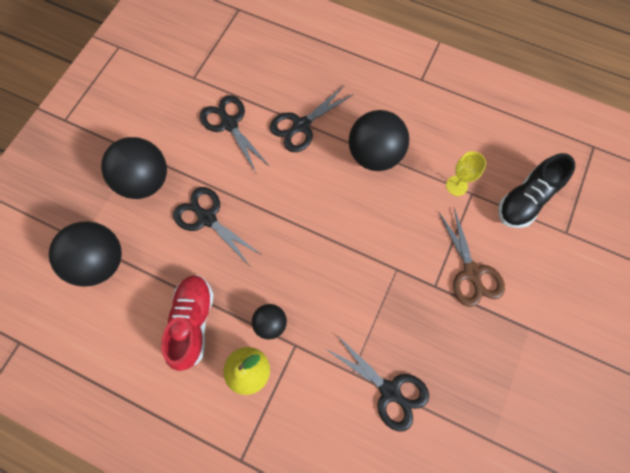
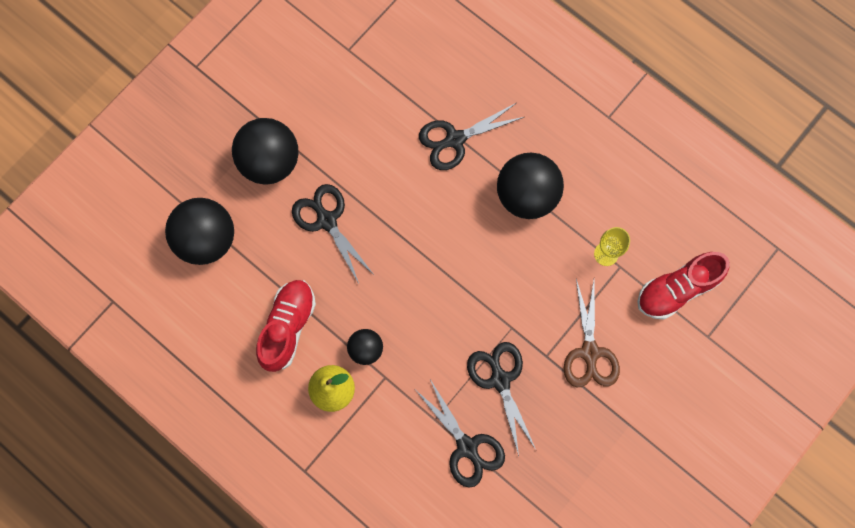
camera: 15 degrees right, 5 degrees up
black scissors [200,95,270,173] -> black scissors moved to [467,342,536,456]
black shoe [498,153,575,228] -> red shoe [637,252,730,320]

